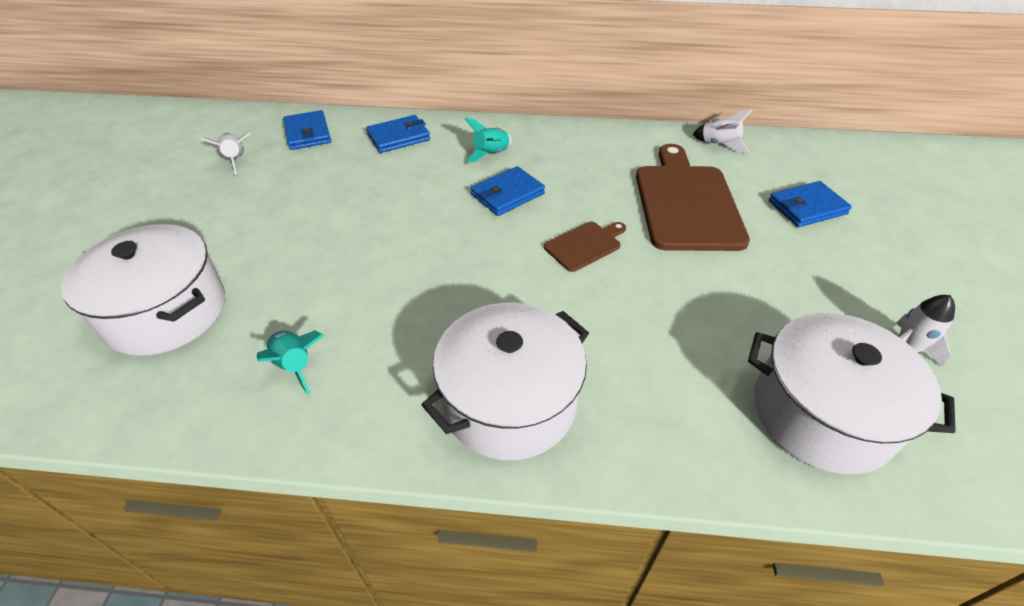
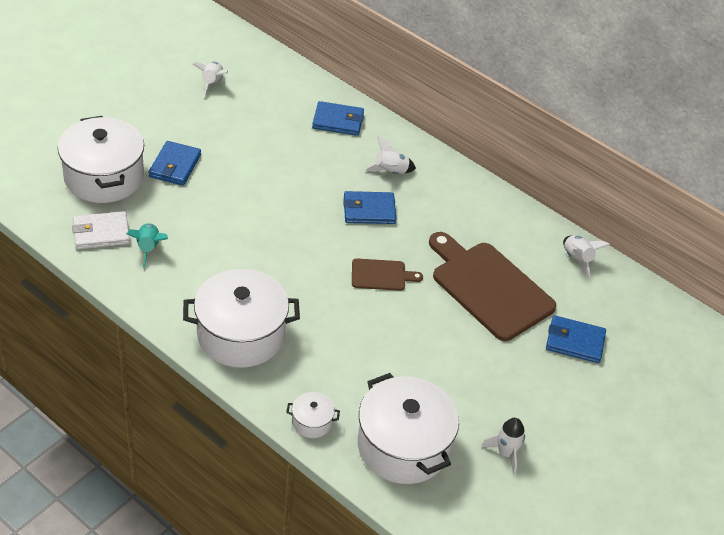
camera: 30 degrees right, 0 degrees up
blue wallet [283,110,331,150] -> blue wallet moved to [149,141,201,186]
turquoise rocket [465,118,512,163] -> white rocket [364,136,416,174]
brown cutting board [636,144,750,251] -> brown cutting board turned 75 degrees counterclockwise [429,232,557,341]
none -> white wallet [72,211,130,249]
none -> white pot [286,392,340,438]

